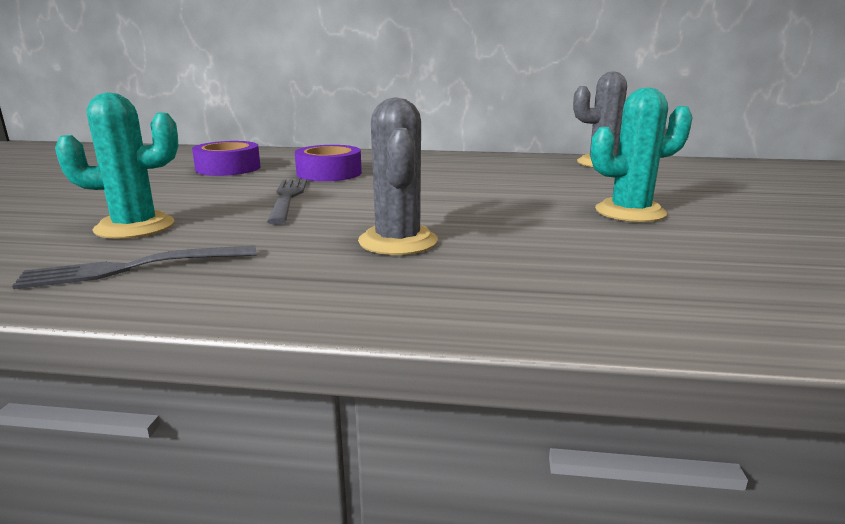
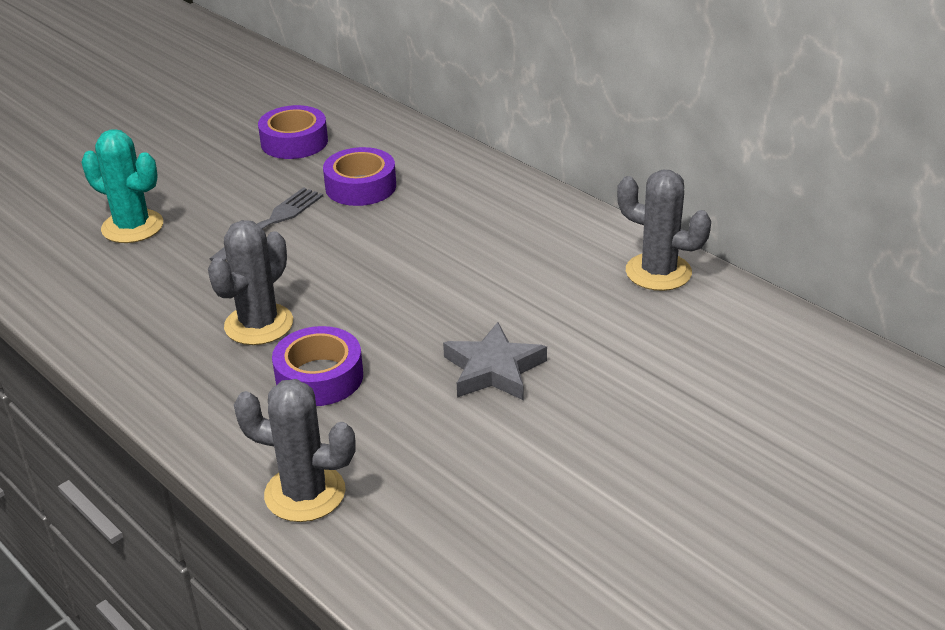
camera: 40 degrees right, 15 degrees up
grey fork [12,245,257,289] -> none
turquoise cactus [591,87,693,222] -> grey star [443,322,547,400]
none -> grey cactus [234,379,356,522]
none -> purple tape [272,326,363,406]

